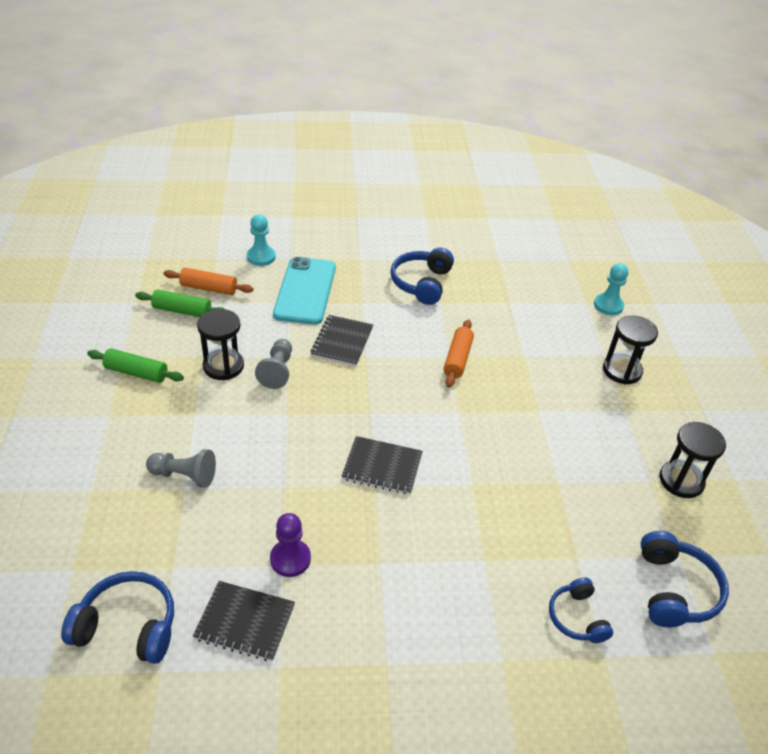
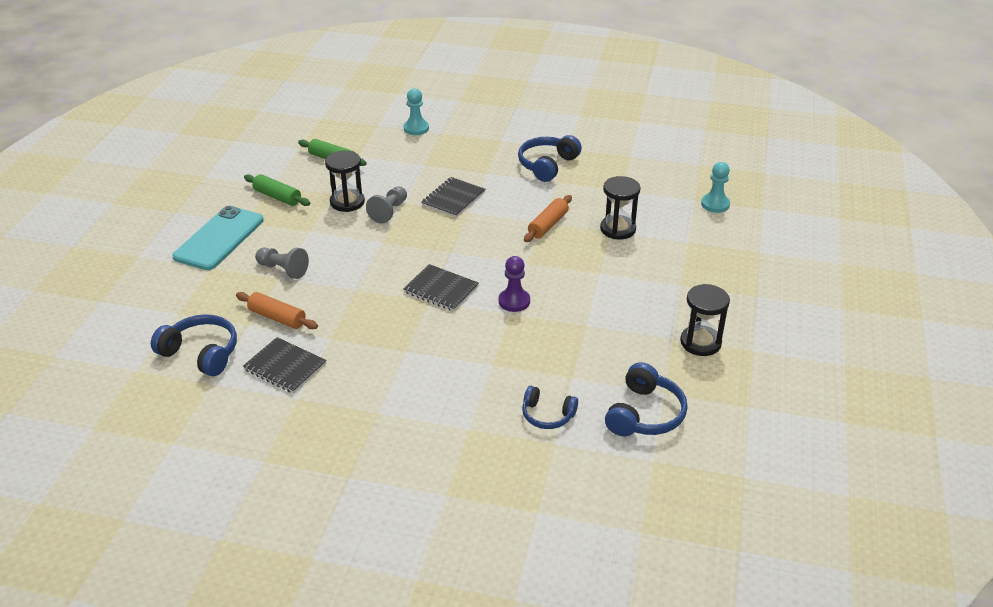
camera: 20 degrees right, 5 degrees down
orange rolling pin [163,268,253,295] -> orange rolling pin moved to [236,292,318,329]
purple pawn [270,513,311,577] -> purple pawn moved to [499,256,530,312]
turquoise phone [273,257,336,325] -> turquoise phone moved to [172,206,264,270]
blue headphones [549,577,613,643] -> blue headphones turned 75 degrees counterclockwise [522,386,578,429]
black hourglass [603,315,658,384] -> black hourglass moved to [600,176,641,240]

